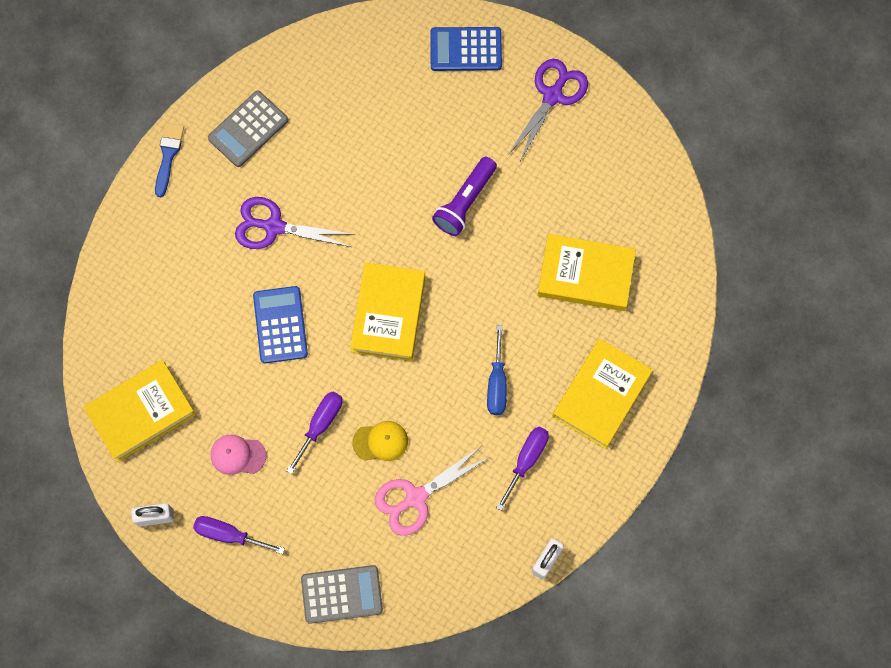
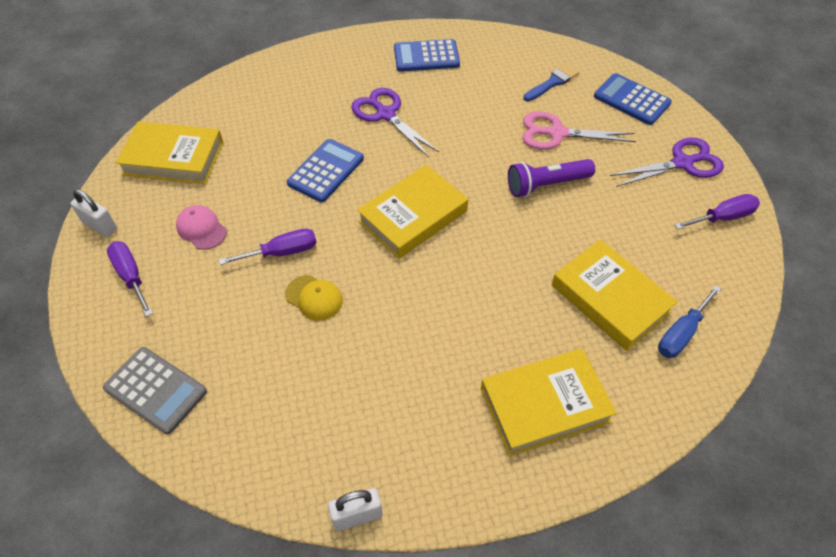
camera: 40 degrees right, 20 degrees down
blue brush [155,123,184,197] -> blue brush moved to [523,64,579,101]
grey calculator [208,91,288,167] -> blue calculator [394,39,460,72]
pink scissors [374,446,490,536] -> pink scissors moved to [522,112,636,149]
blue screwdriver [487,325,507,415] -> blue screwdriver moved to [658,285,721,358]
purple screwdriver [496,427,549,511] -> purple screwdriver moved to [675,194,760,229]

